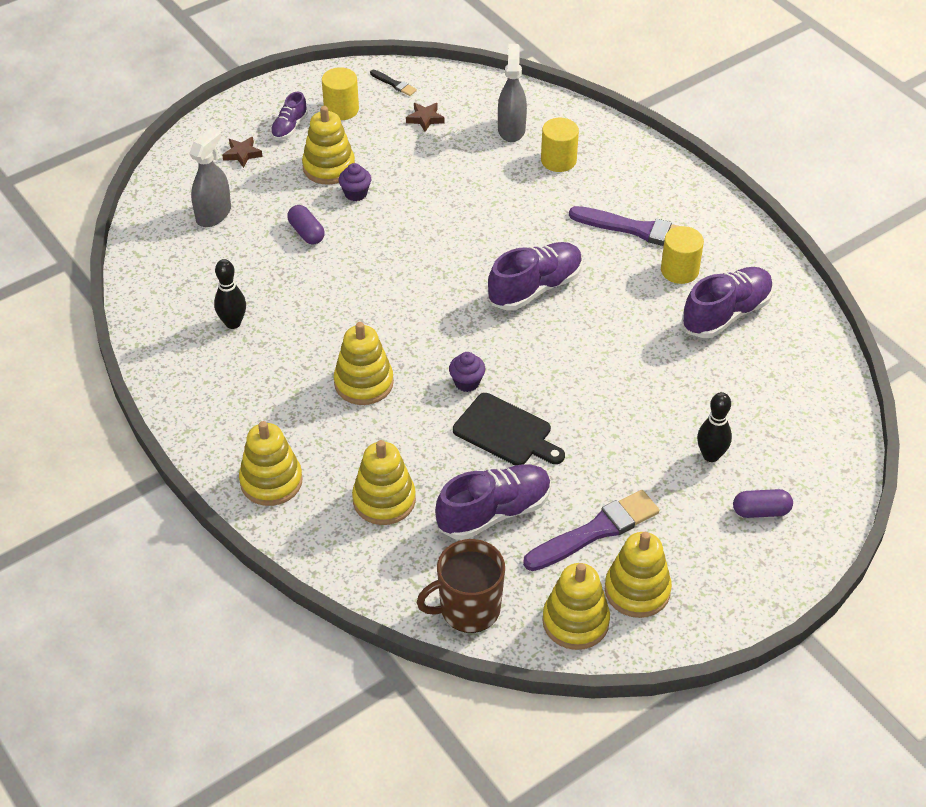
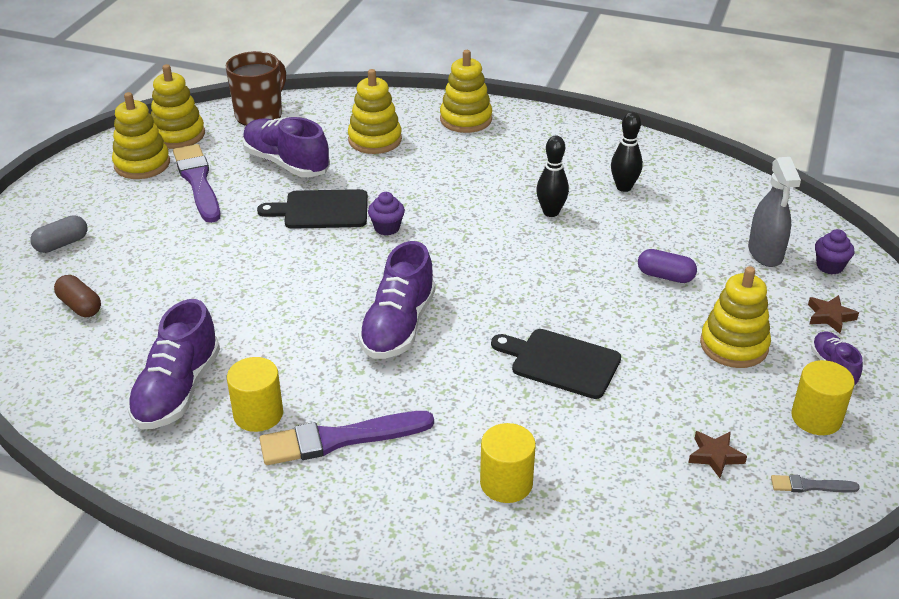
camera: 145 degrees right, 10 degrees down
yellow stacking toy [334,322,394,405] -> none
purple cupcake [339,163,371,201] -> purple cupcake moved to [815,229,854,274]
black brush [370,70,417,96] -> grey brush [771,475,860,492]
purple shoe [435,464,551,540] -> purple shoe turned 105 degrees clockwise [242,117,330,177]
grey spray bottle [498,44,527,142] -> none
purple brush [523,490,659,571] -> purple brush turned 135 degrees clockwise [173,144,220,223]
black bowling pin [697,392,732,462] -> black bowling pin moved to [536,135,569,217]
purple capsule [733,489,793,518] -> grey capsule [30,215,87,253]
none -> brown capsule [54,275,101,317]
none -> black cutting board [491,329,621,399]

